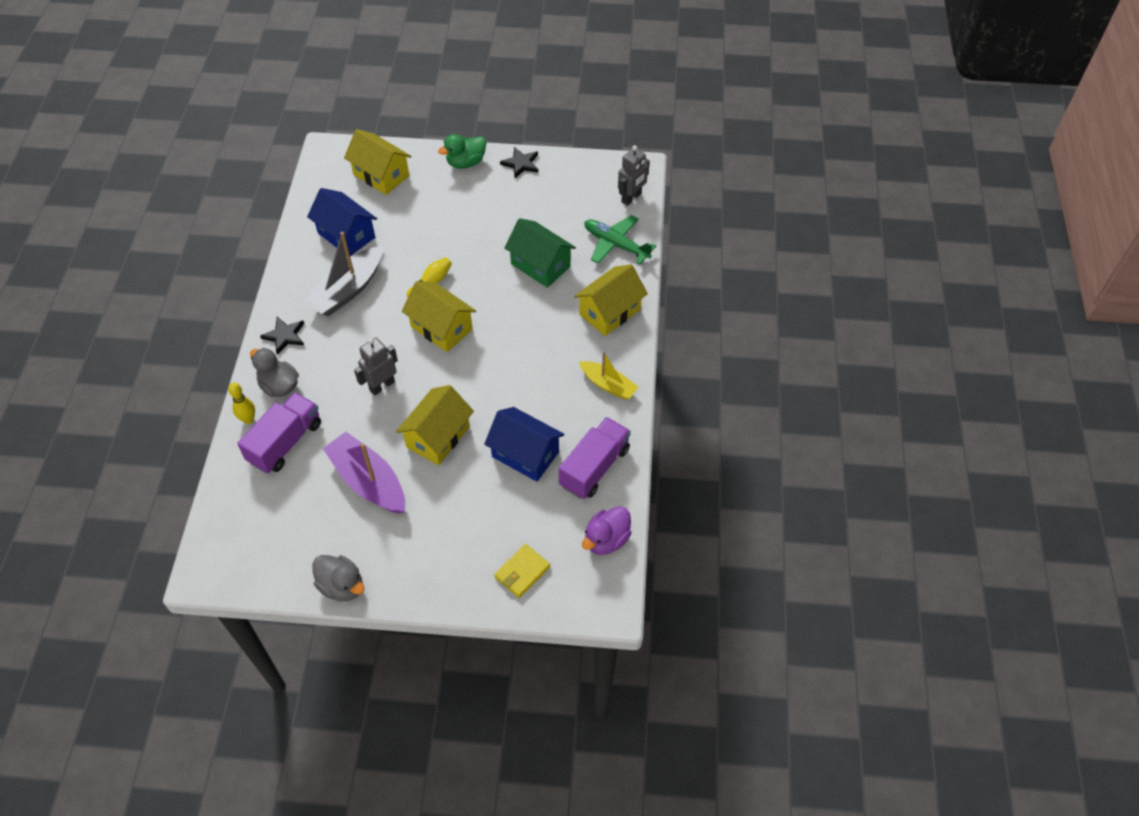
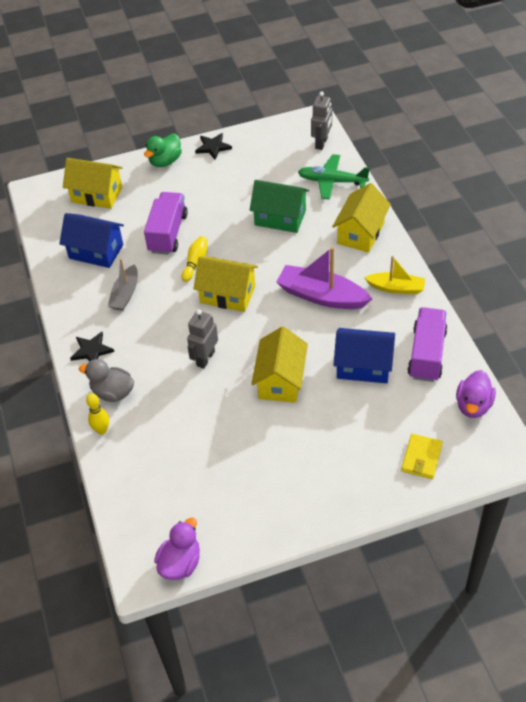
camera: 20 degrees left, 5 degrees down
purple truck [237,392,321,474] -> purple truck moved to [144,192,188,255]
grey boat [303,232,383,316] -> grey boat [108,258,138,311], size x0.62
grey duck [312,555,364,601] -> none
purple boat [323,432,405,514] -> purple boat moved to [276,247,372,309]
none -> purple duck [154,518,200,580]

